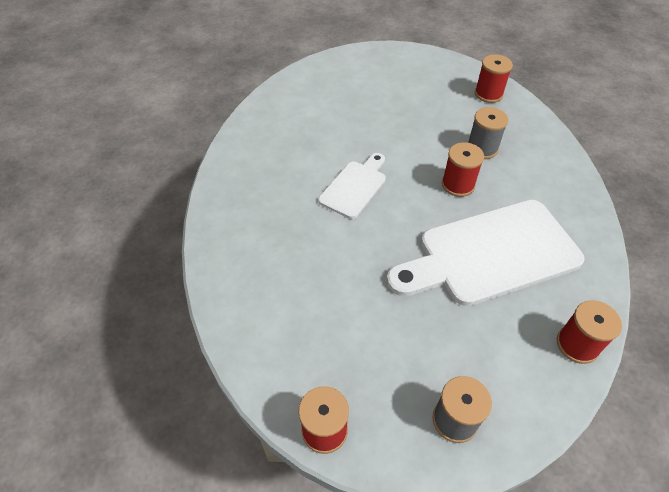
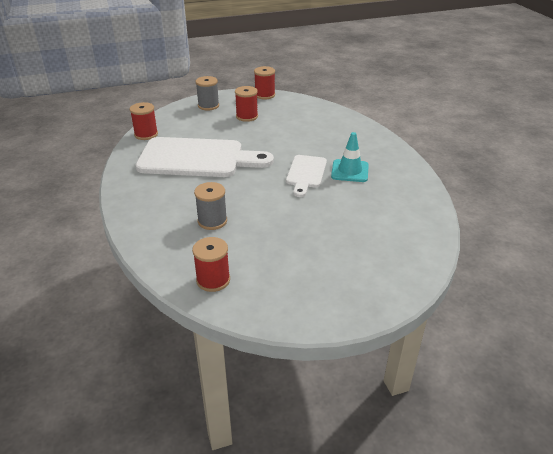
camera: 160 degrees right, 15 degrees down
white cutting board [387,200,585,306] -> white cutting board turned 45 degrees clockwise [136,137,274,177]
red spool [442,142,484,197] -> red spool moved to [235,86,258,122]
none -> turquoise traffic cone [331,132,369,182]

